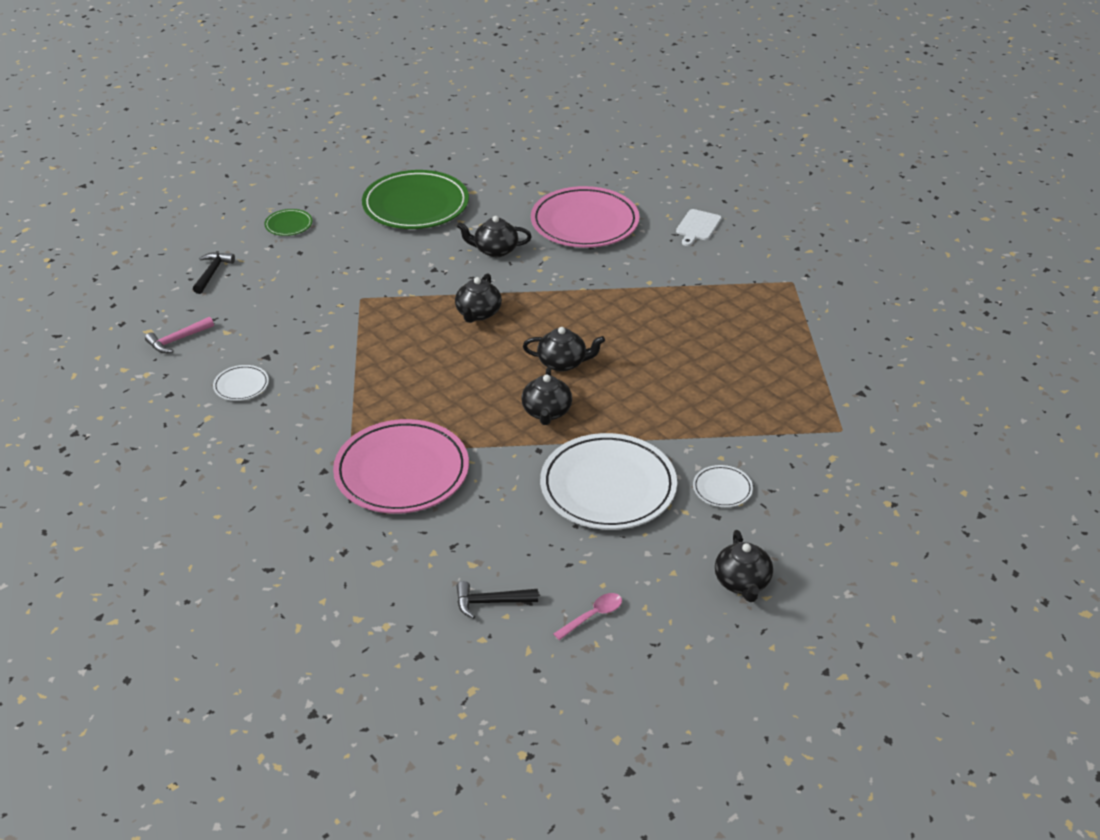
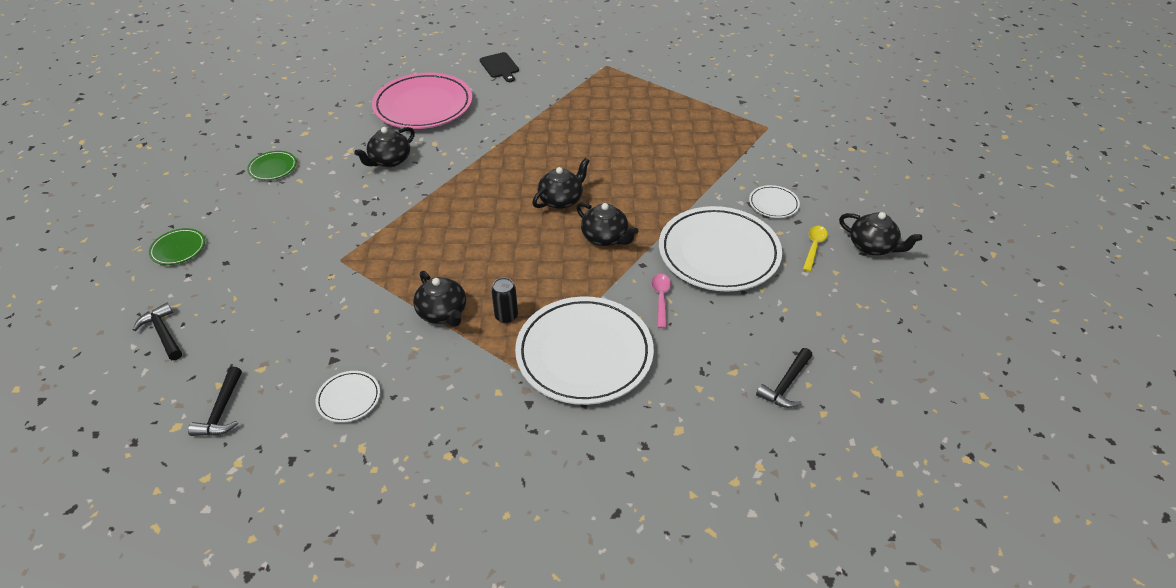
camera: 50 degrees left, 5 degrees up
pink hammer [145,317,214,353] -> black hammer [188,367,242,436]
pink plate [333,419,469,514] -> white plate [515,296,654,405]
green plate [362,170,469,229] -> green plate [247,151,297,180], size x0.44
black teapot [455,273,502,323] -> black teapot moved to [413,271,466,327]
pink spoon [553,593,622,640] -> pink spoon moved to [651,274,671,328]
white cutting board [676,209,722,246] -> black cutting board [480,52,519,82]
none -> black can [491,278,518,324]
none -> yellow spoon [803,226,828,272]

